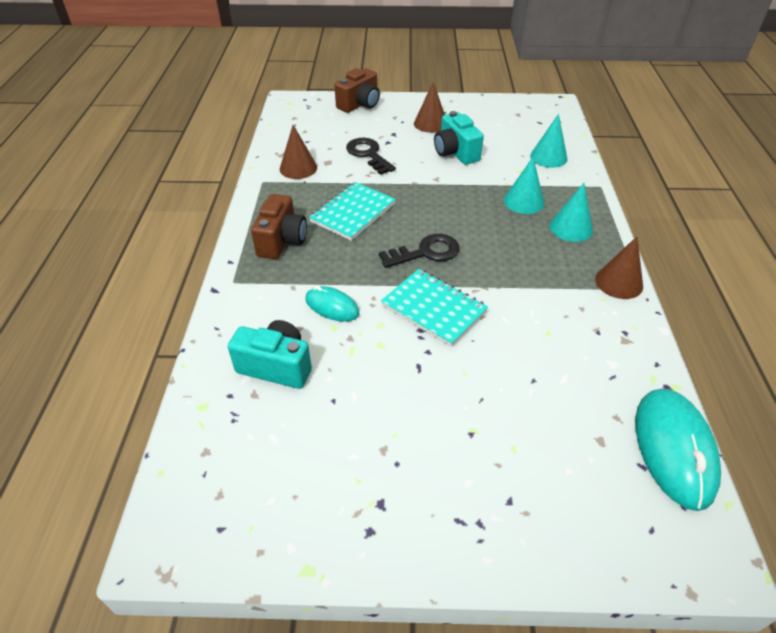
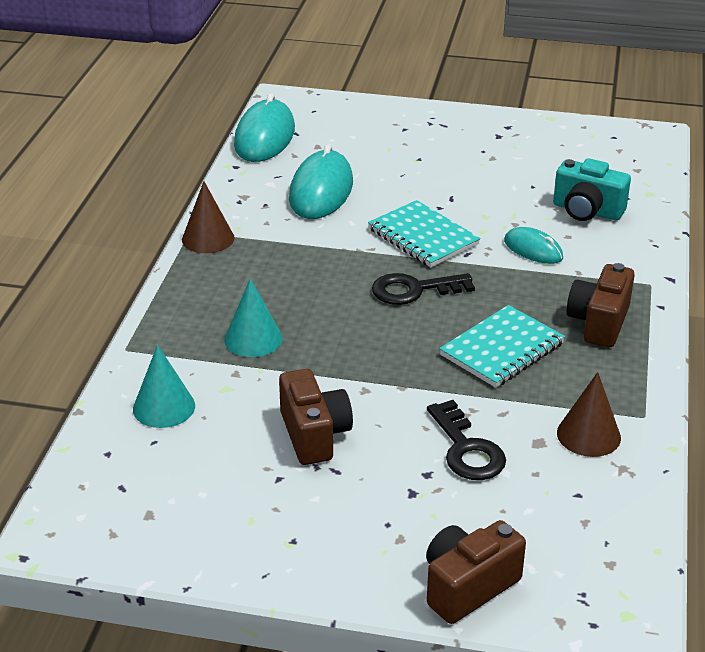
camera: 170 degrees left, 10 degrees down
brown cone [414,82,445,133] -> none
turquoise camera [434,111,484,165] -> brown camera [279,369,353,465]
turquoise cone [550,183,593,242] -> none
none -> turquoise mouse [289,144,353,219]

